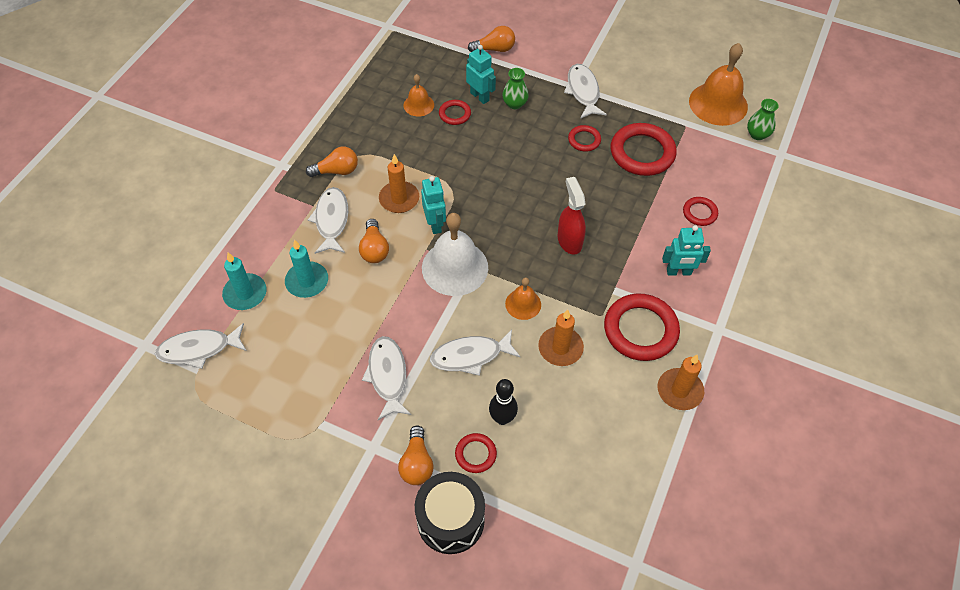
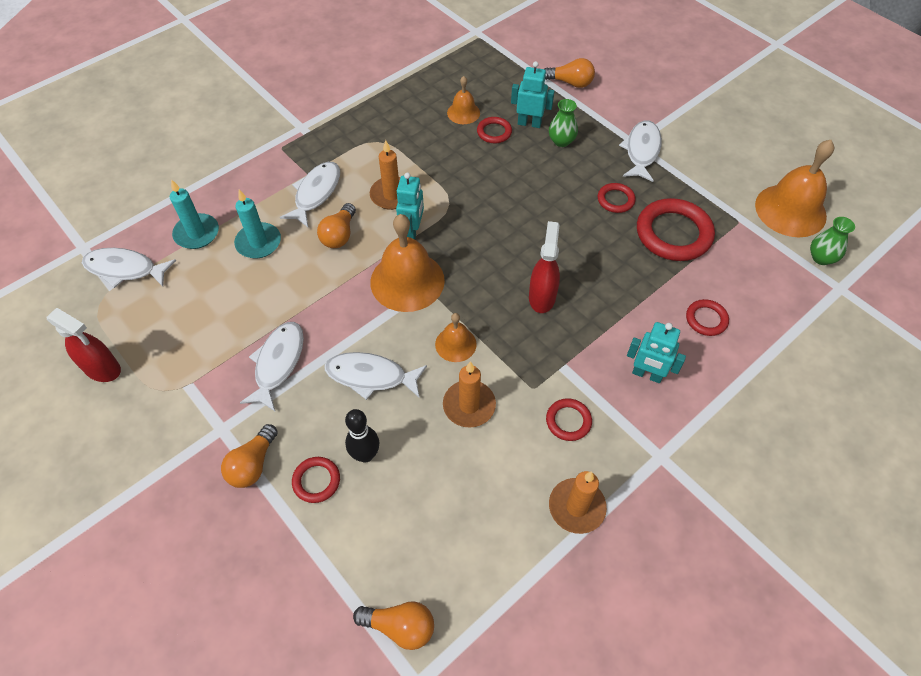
camera: 25 degrees right, 0 degrees up
orange light bulb [306,147,358,177] -> orange light bulb moved to [353,601,434,650]
black drum [415,472,485,554] -> none
white bell [422,213,488,296] -> orange bell [370,214,445,312]
turquoise robot [466,45,496,104] -> turquoise robot turned 60 degrees counterclockwise [511,61,555,128]
red ring [604,293,680,361] -> red ring [546,398,592,441], size x0.51
none -> red spray bottle [46,308,121,382]

